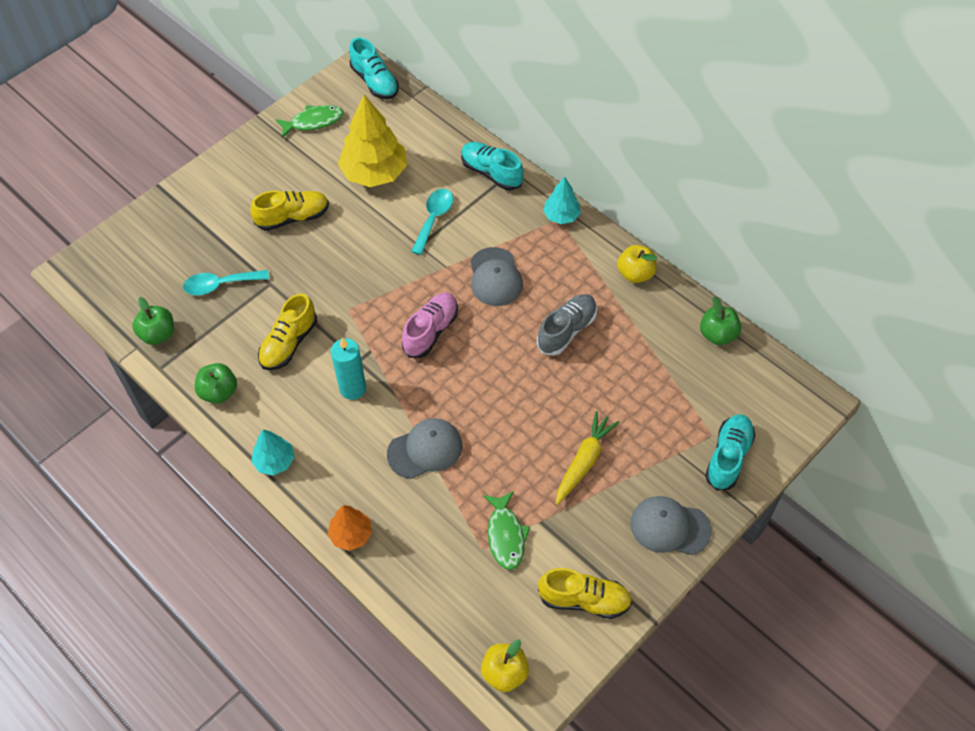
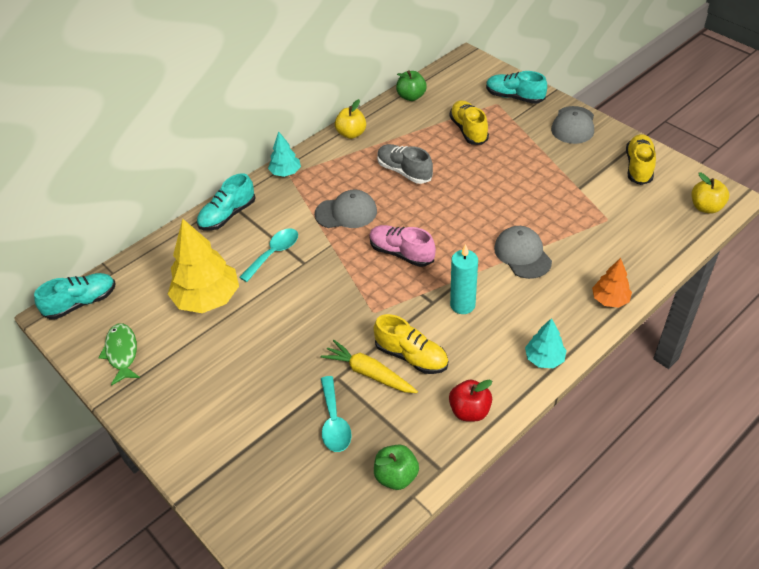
camera: 85 degrees left, 10 degrees down
green apple [195,363,237,404] -> red apple [449,380,492,422]
yellow shoe [251,190,329,231] -> yellow shoe moved to [449,100,489,145]
turquoise spoon [411,189,453,255] -> turquoise spoon turned 105 degrees clockwise [239,229,298,282]
green fish [483,491,530,570] -> none
yellow carrot [556,411,619,505] -> yellow carrot moved to [320,340,418,393]

